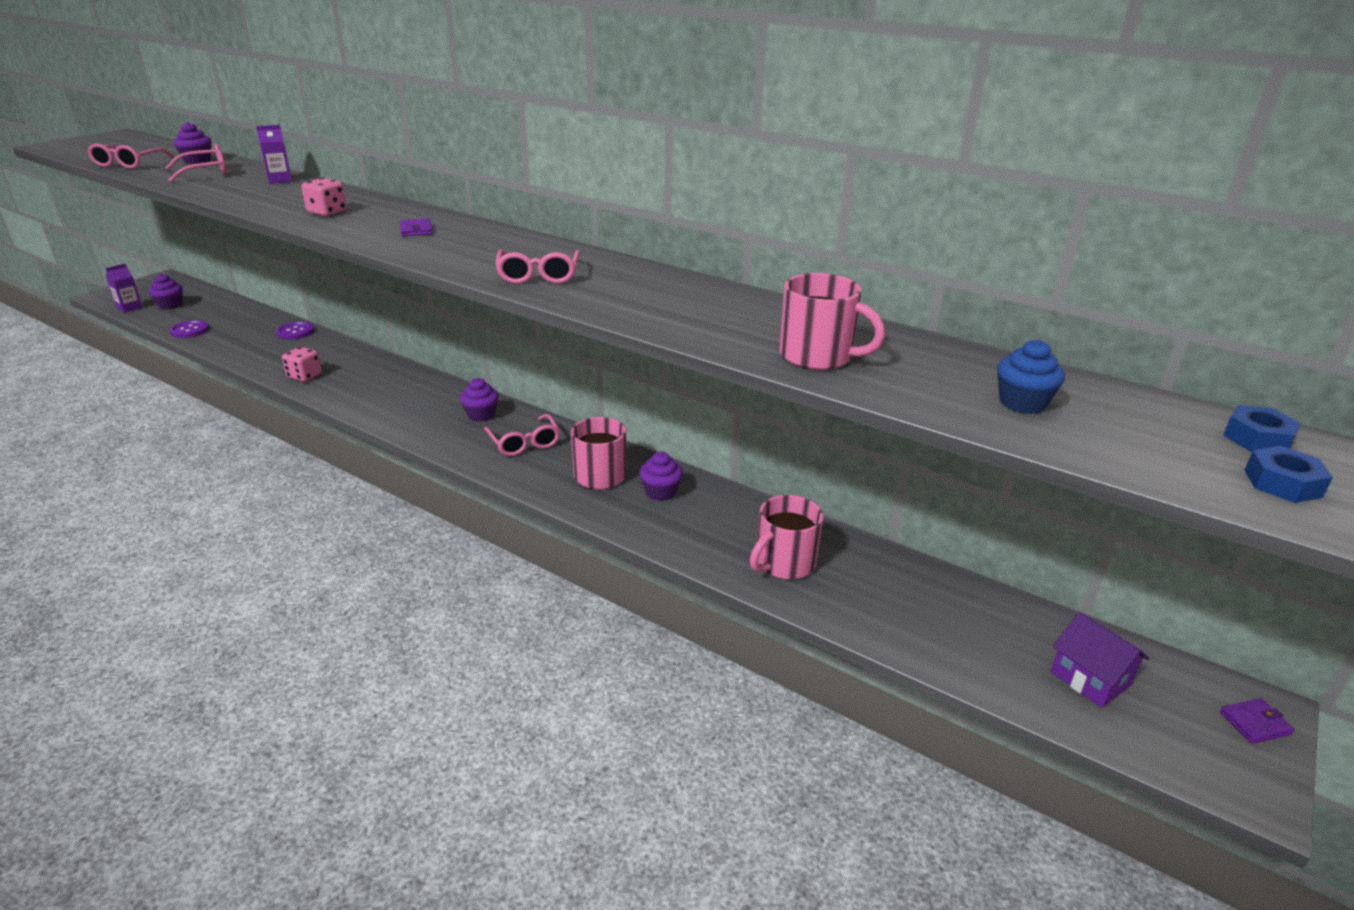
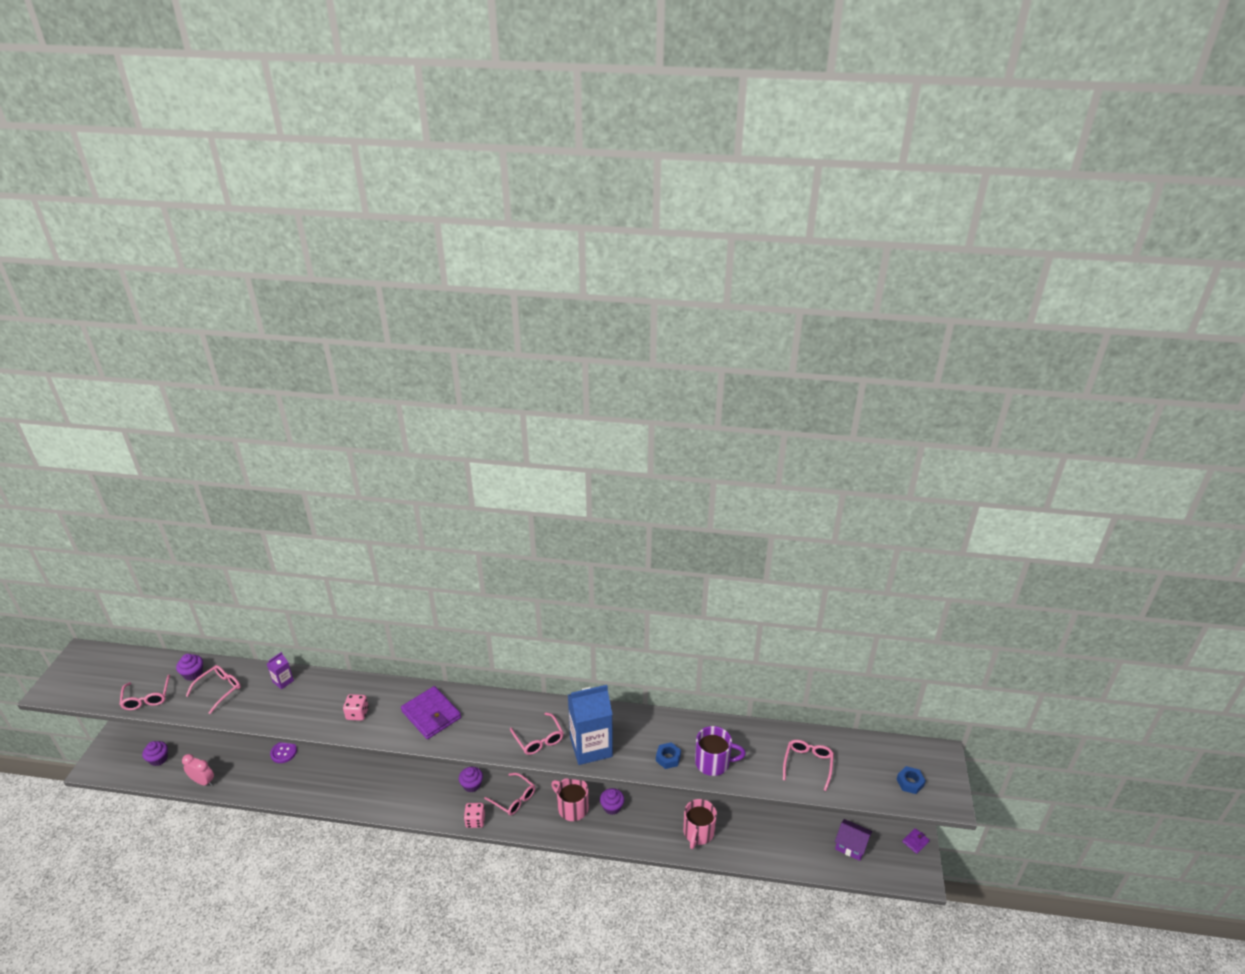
camera: 25 degrees left, 5 degrees up
purple carton [106,264,143,313] -> none
purple button [170,320,209,338] -> pink clock [182,754,214,786]
pink dice [282,347,322,382] -> pink dice moved to [464,803,485,828]
purple wallet [400,218,432,236] -> purple wallet [401,686,461,739], size x2.20
pink mug [779,273,885,370] -> purple mug [695,726,746,776]
blue cupcake [997,339,1065,414] -> pink glasses [783,740,834,791]
blue nut [1223,405,1301,452] -> blue nut moved to [656,742,681,769]
none -> blue carton [568,685,613,765]

